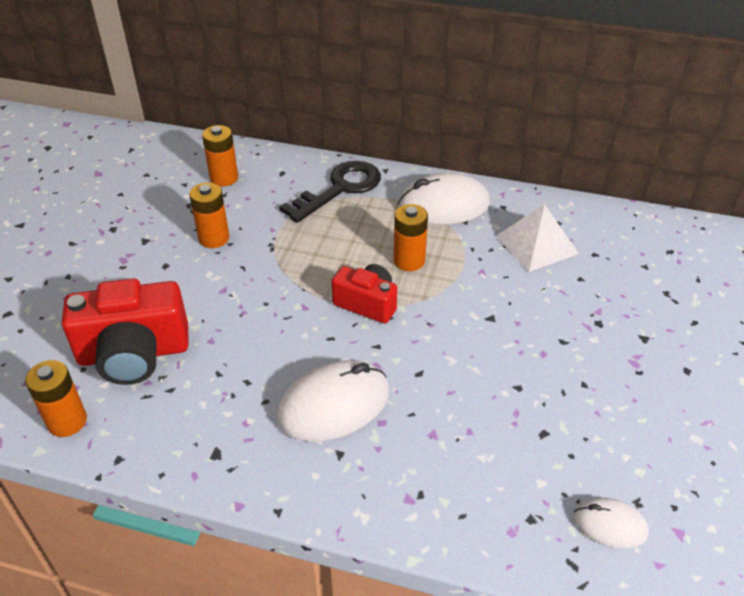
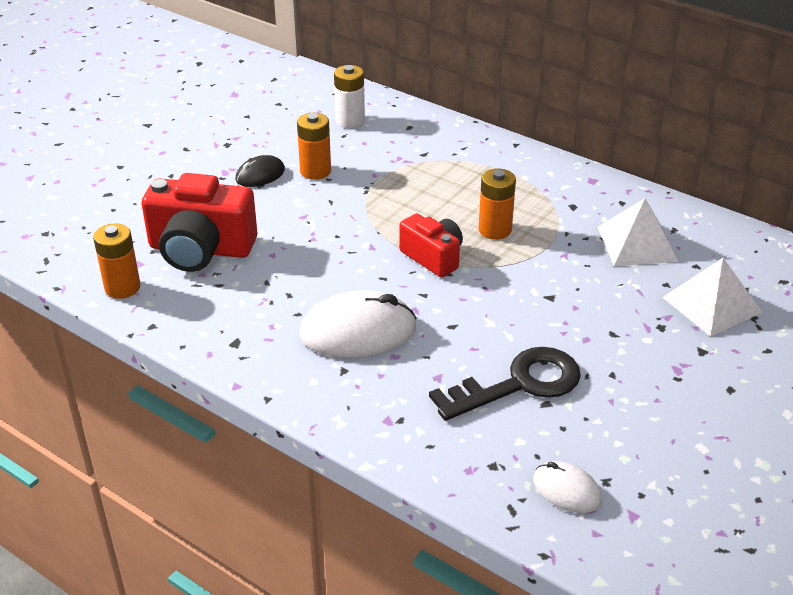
camera: 20 degrees right, 5 degrees down
orange battery [202,125,238,187] -> white battery [334,65,365,128]
black key [279,161,381,223] -> black key moved to [429,347,581,421]
white mouse [398,173,490,225] -> none
none -> black mouse [236,155,285,187]
none -> white pyramid [662,258,762,337]

